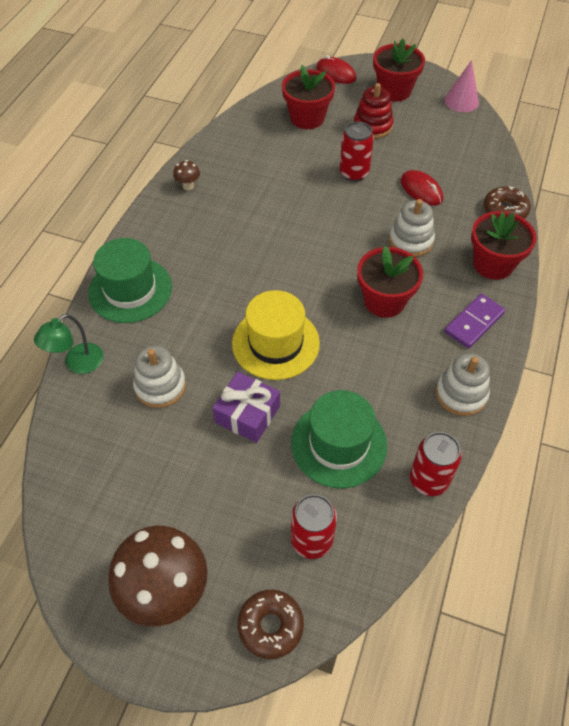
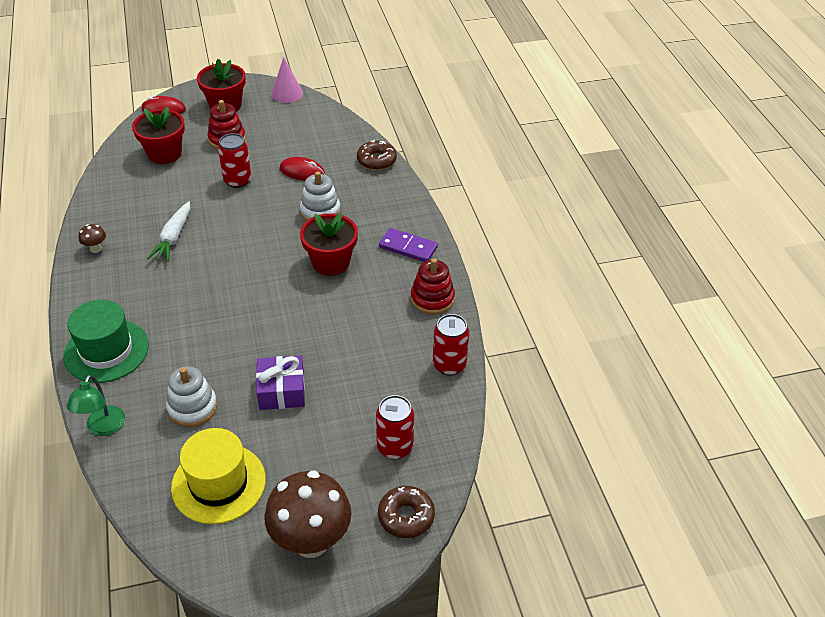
camera: 35 degrees left, 10 degrees down
yellow hat [232,290,320,380] -> yellow hat moved to [171,428,266,524]
green hat [291,390,387,488] -> none
white stacking toy [436,353,490,416] -> red stacking toy [411,258,455,314]
purple domino [444,294,505,349] -> purple domino turned 75 degrees counterclockwise [379,228,438,262]
red flower pot [471,211,537,280] -> none
none -> white carrot [147,201,190,262]

